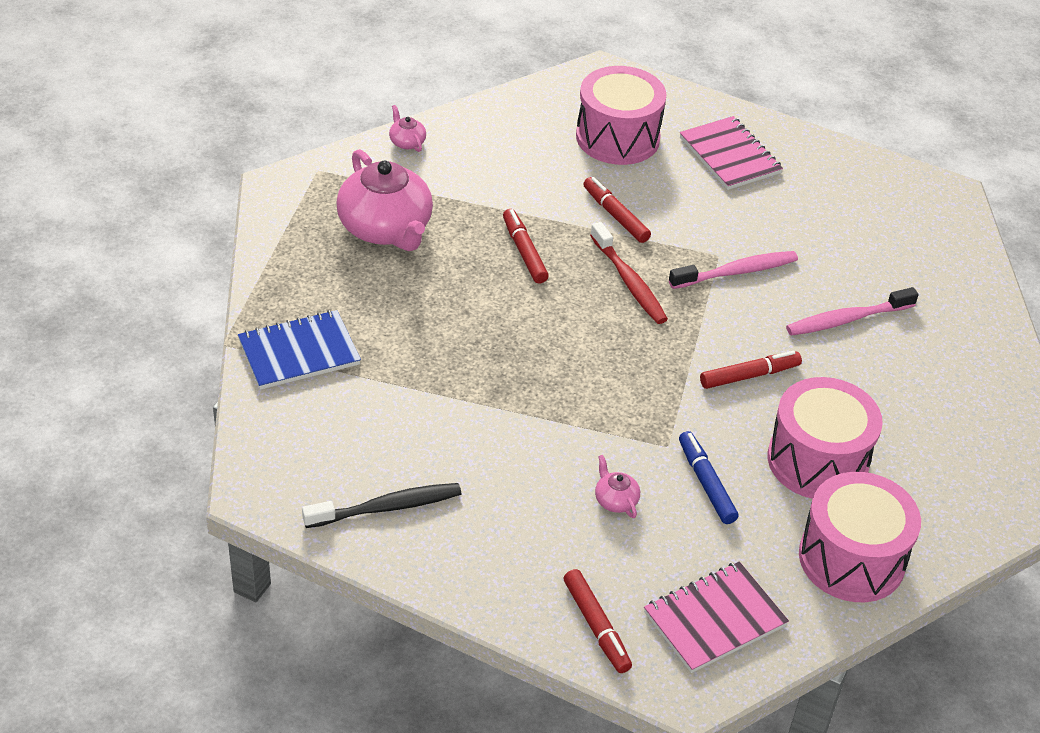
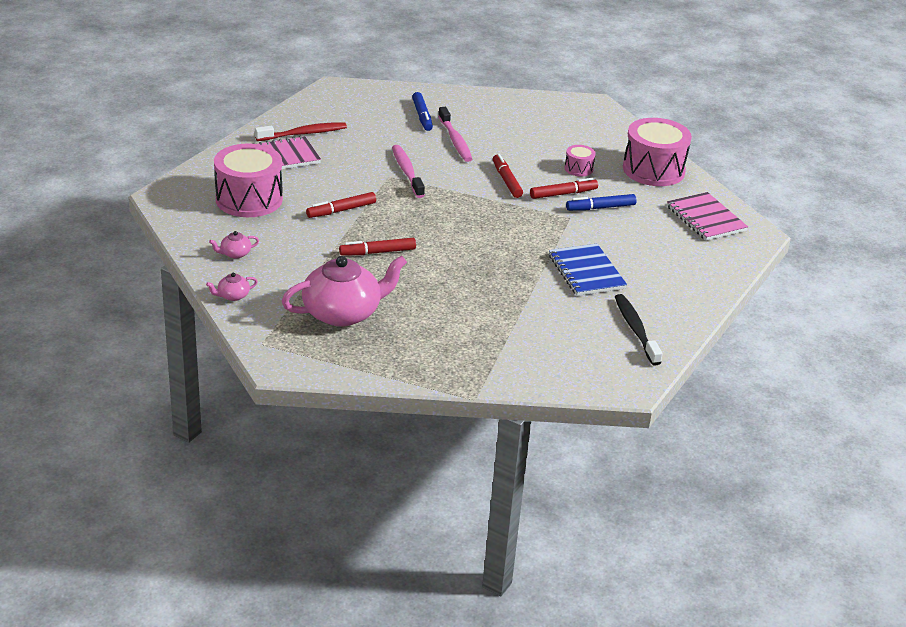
camera: 85 degrees left, 10 degrees down
blue notebook [238,310,361,390] -> blue notebook moved to [549,244,627,296]
red marker [564,569,632,673] -> red marker moved to [530,178,598,199]
red toothbrush [590,222,668,324] -> red toothbrush moved to [255,122,347,141]
pink teapot [595,455,640,518] -> pink teapot moved to [209,231,259,259]
pink drum [767,377,883,499] -> pink drum [564,145,596,177], size x0.46
none -> blue marker [412,92,433,131]

